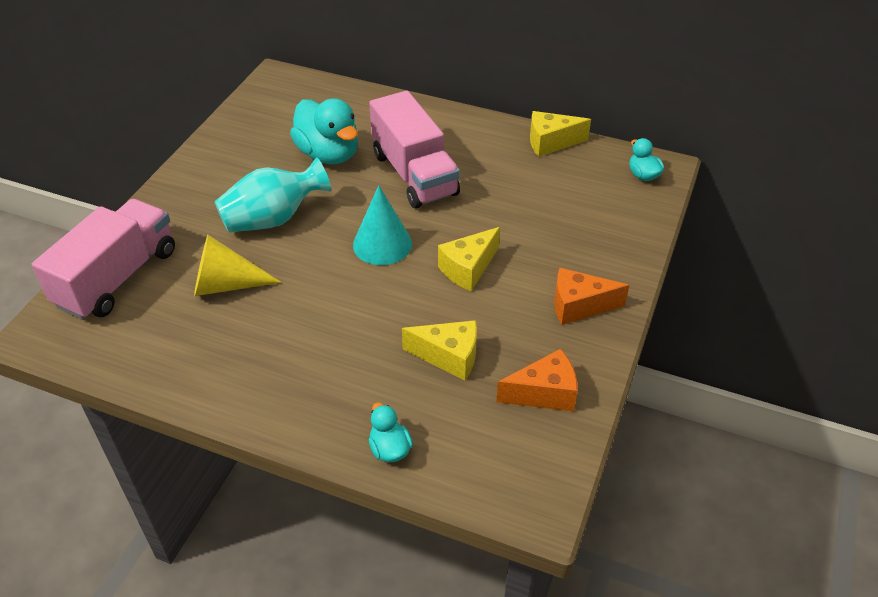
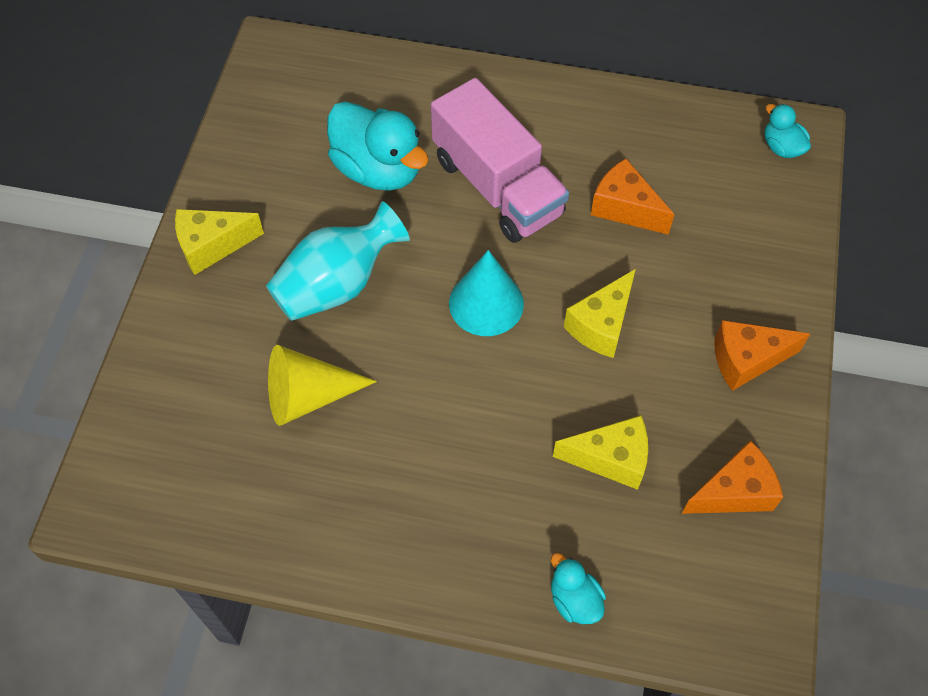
camera: 10 degrees left, 15 degrees up
pink truck [32,199,175,320] -> none
yellow cheese [530,111,591,157] -> yellow cheese moved to [175,209,264,275]
none -> orange cheese [591,159,675,235]

